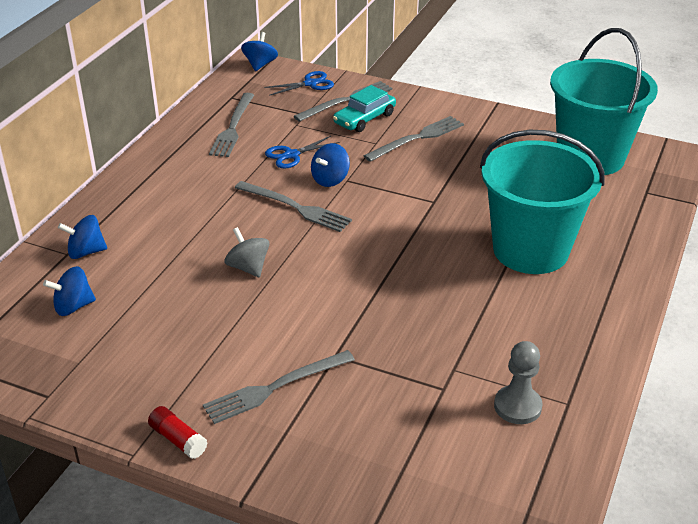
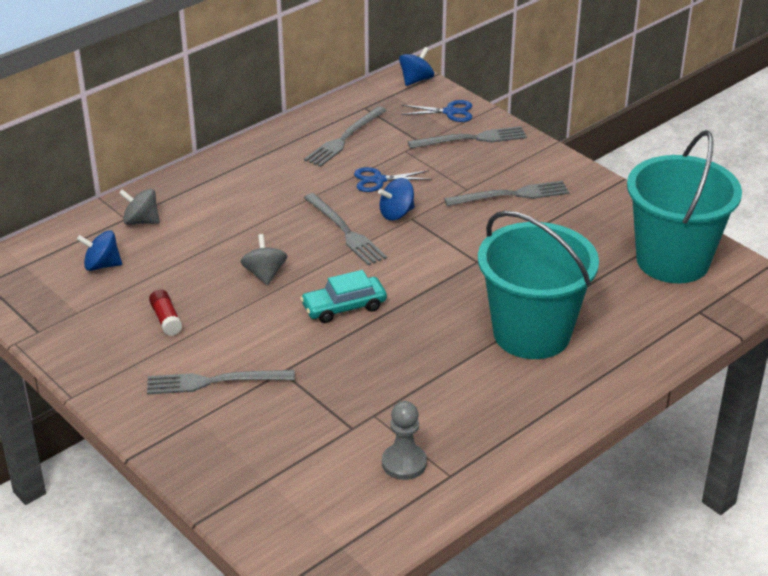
camera: 25 degrees right, 0 degrees up
blue spinning top [58,215,107,259] -> grey spinning top [119,189,160,225]
red glue stick [148,406,207,459] -> red glue stick moved to [149,289,182,336]
turquoise car [333,85,396,132] -> turquoise car moved to [300,270,387,323]

